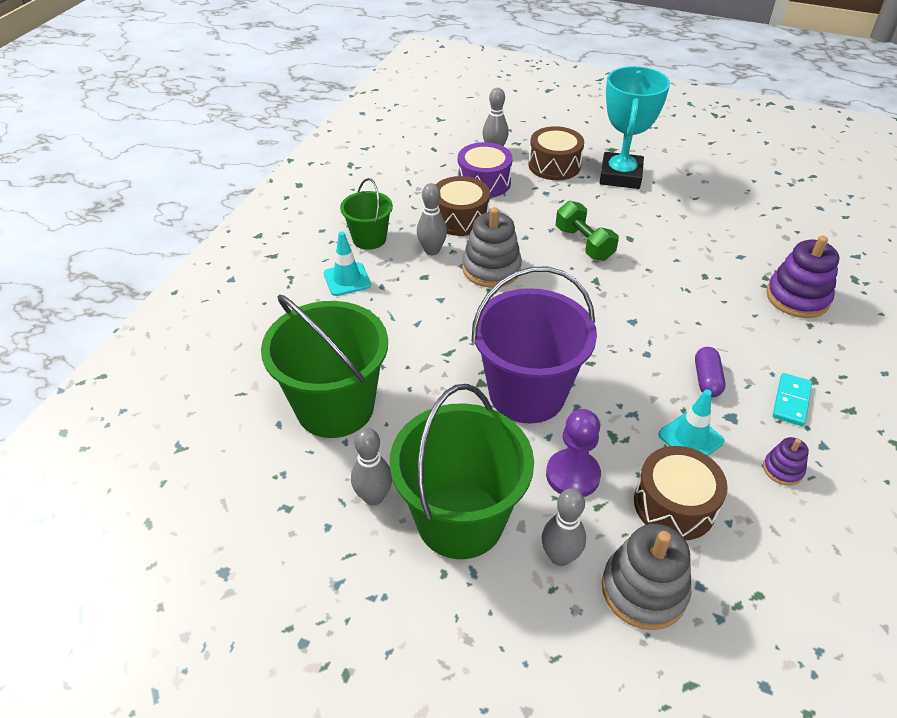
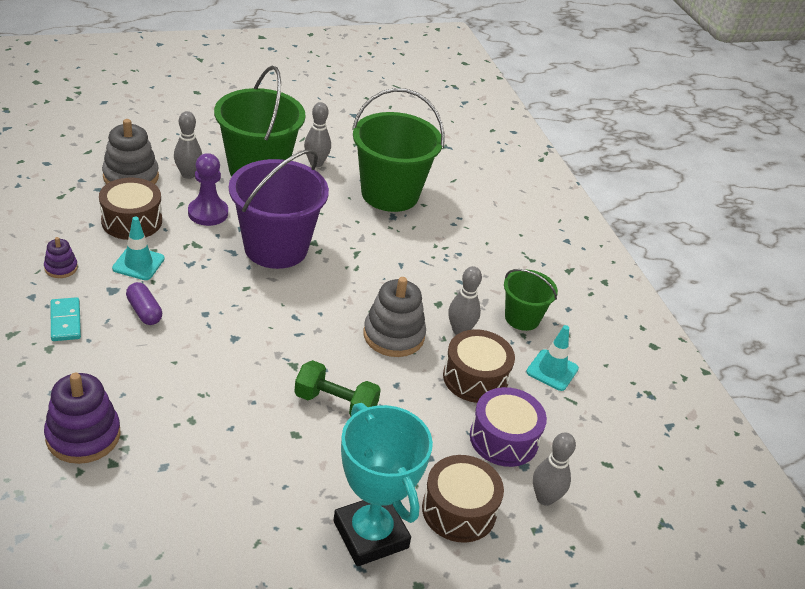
camera: 135 degrees right, 5 degrees down
turquoise traffic cone [324,231,371,296] -> turquoise traffic cone moved to [526,325,579,391]

